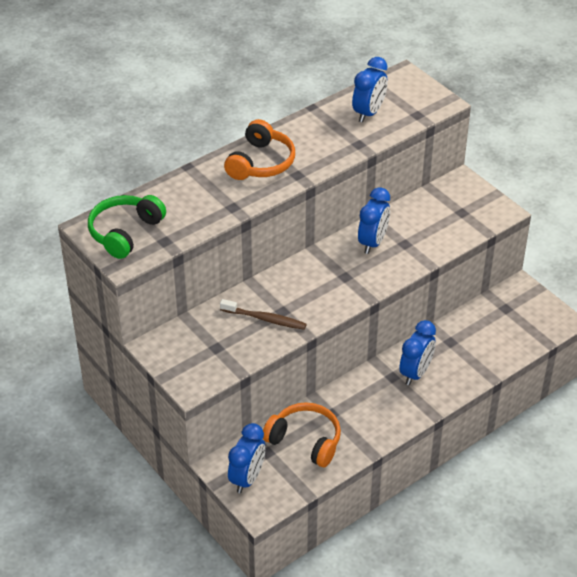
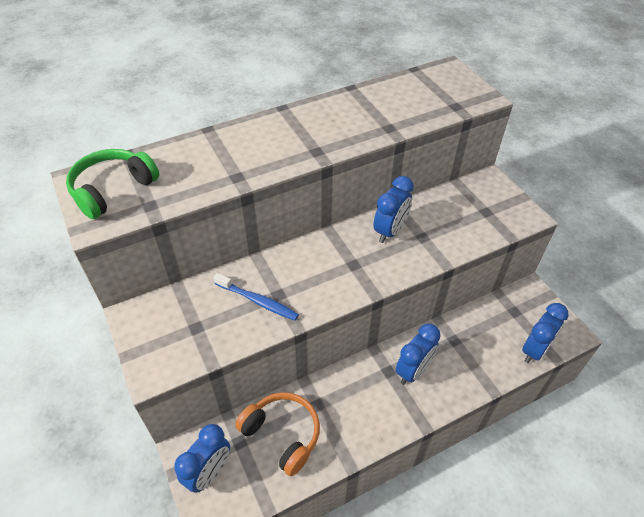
camera: 10 degrees right, 5 degrees up
brown toothbrush [220,299,307,330] -> blue toothbrush [213,273,299,321]
orange headphones [224,119,295,180] -> none
blue clock [352,57,387,123] -> blue clock moved to [522,303,568,363]

